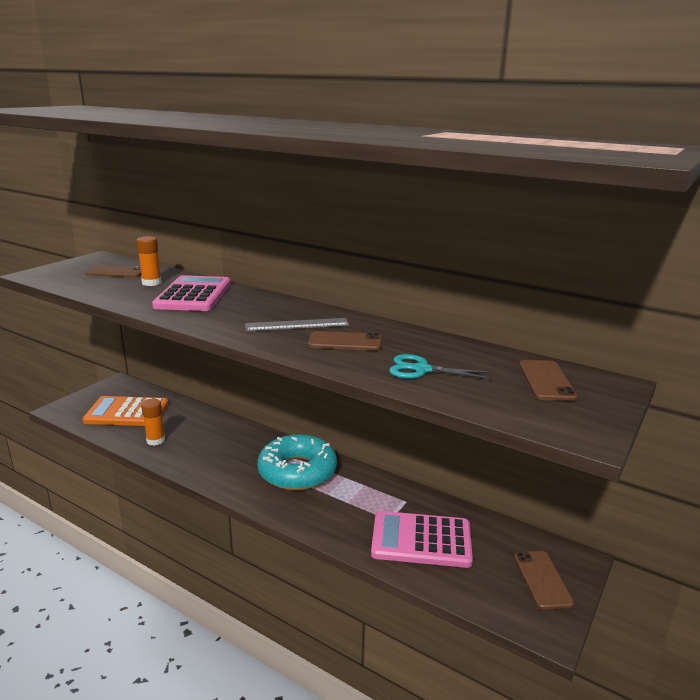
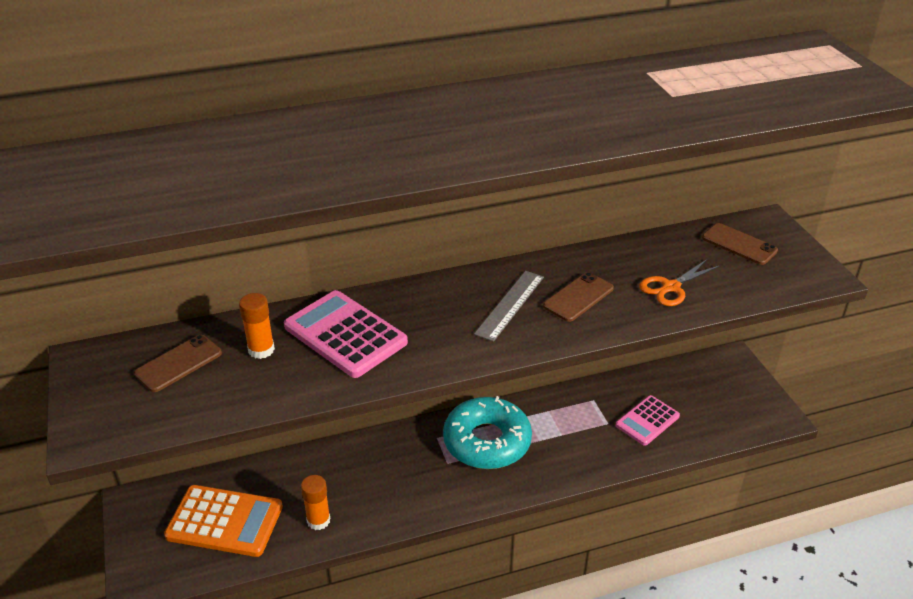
camera: 50 degrees left, 15 degrees up
orange calculator [82,396,169,426] -> orange calculator turned 120 degrees counterclockwise [164,485,283,557]
pink calculator [371,511,473,568] -> pink calculator [616,395,680,446], size x0.64
turquoise scissors [389,354,492,379] -> orange scissors [639,259,720,306]
brown phone [514,551,574,610] -> none

